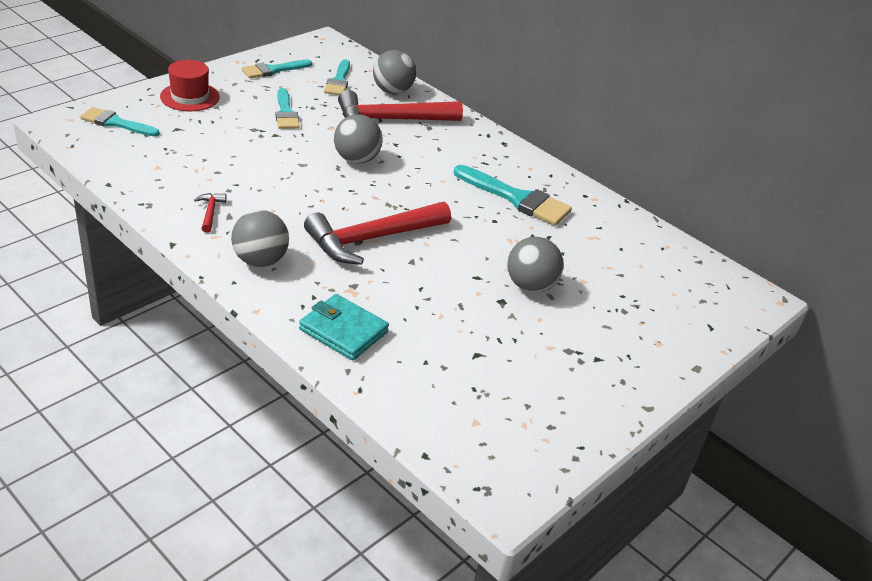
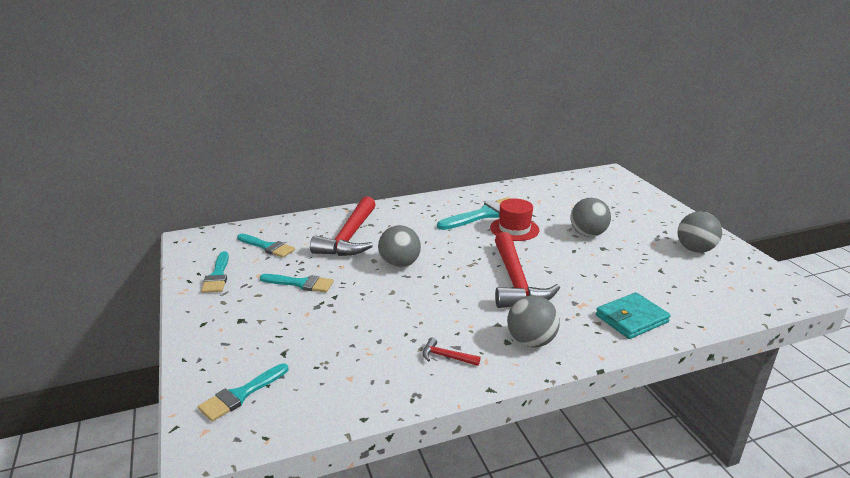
camera: 60 degrees left, 10 degrees down
red hat [160,60,220,111] -> red hat moved to [490,199,539,241]
grey ball [373,50,416,94] -> grey ball moved to [677,212,722,253]

